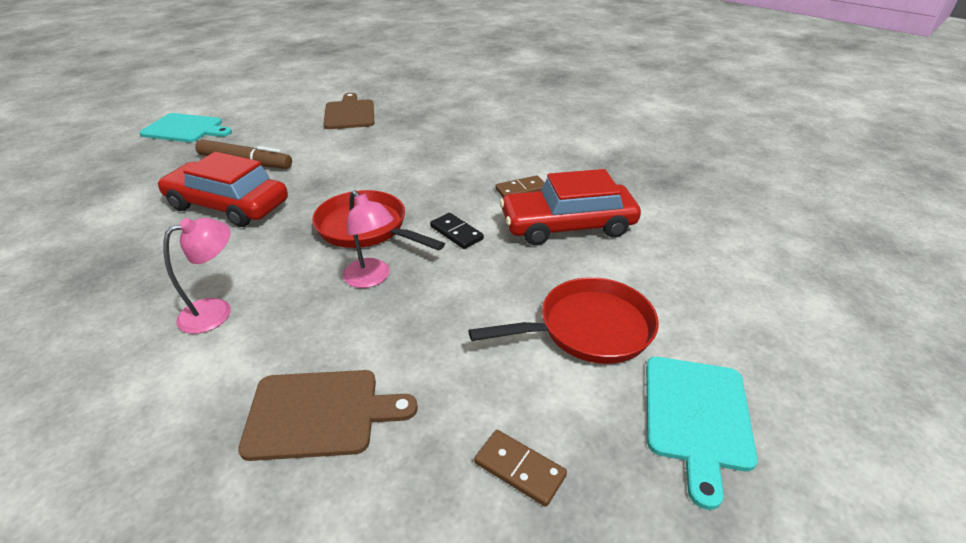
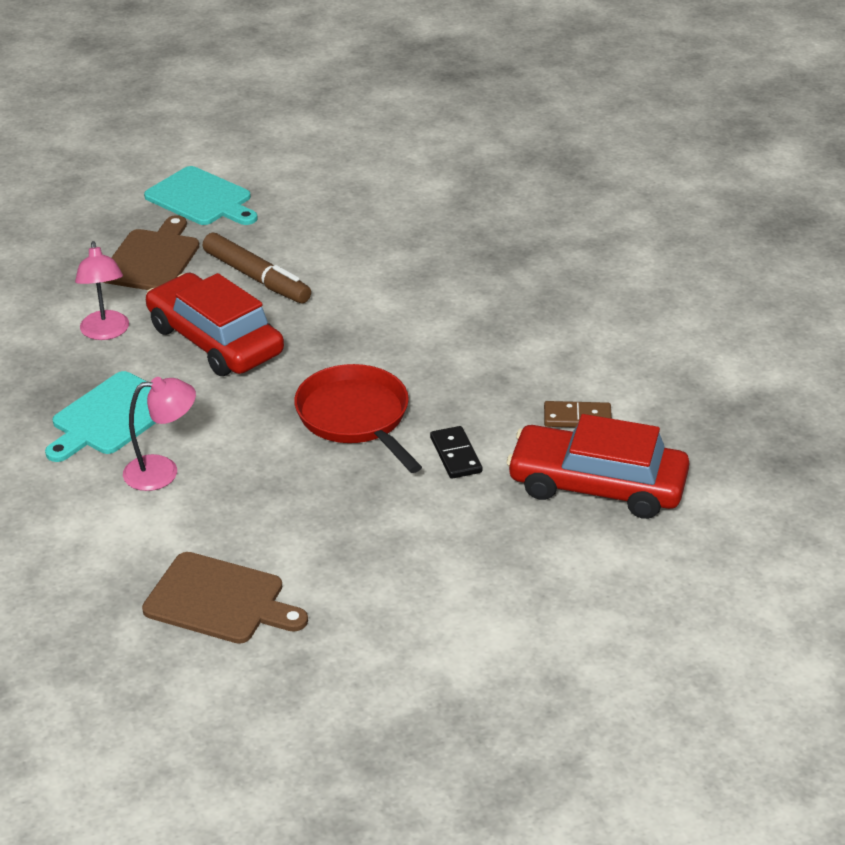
camera: 25 degrees right, 0 degrees up
brown cutting board [323,93,374,129] -> brown cutting board moved to [103,215,199,290]
pink lamp [343,190,394,288] -> pink lamp moved to [75,241,129,340]
red pan [468,277,659,364] -> none
brown domino [474,430,567,507] -> none
turquoise cutting board [646,357,758,510] -> turquoise cutting board moved to [45,371,156,462]

